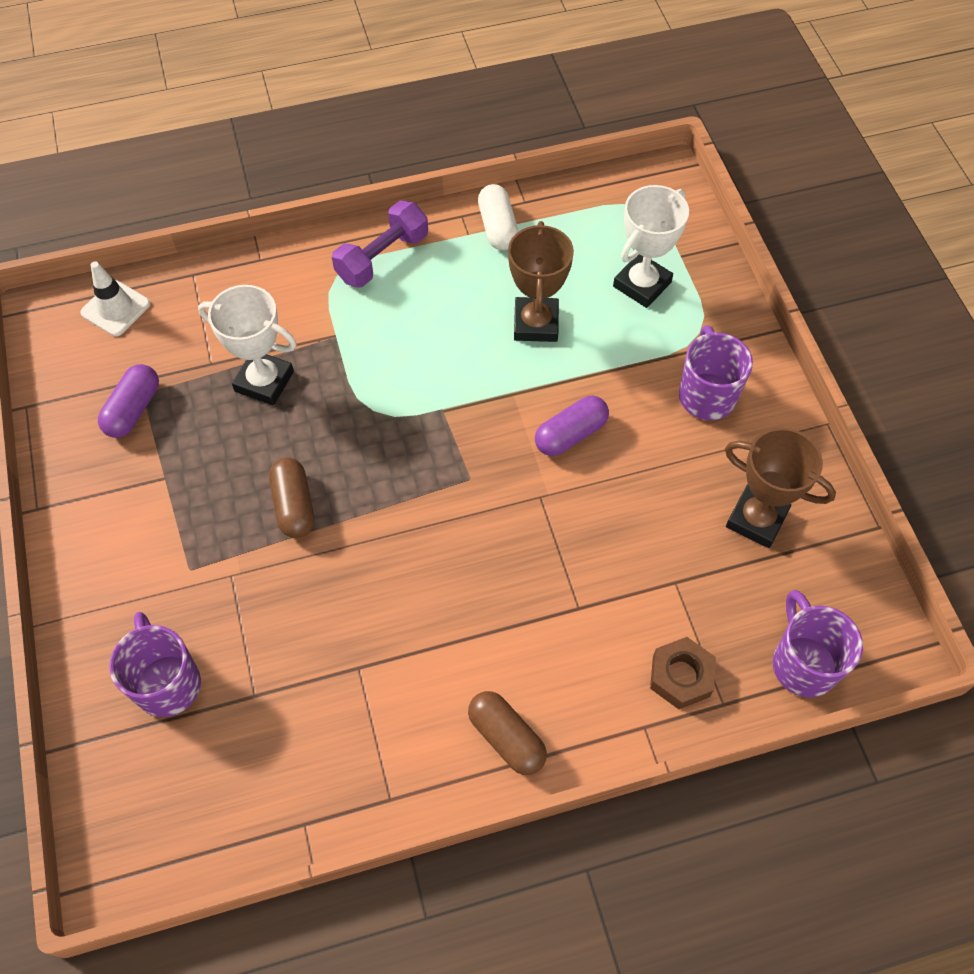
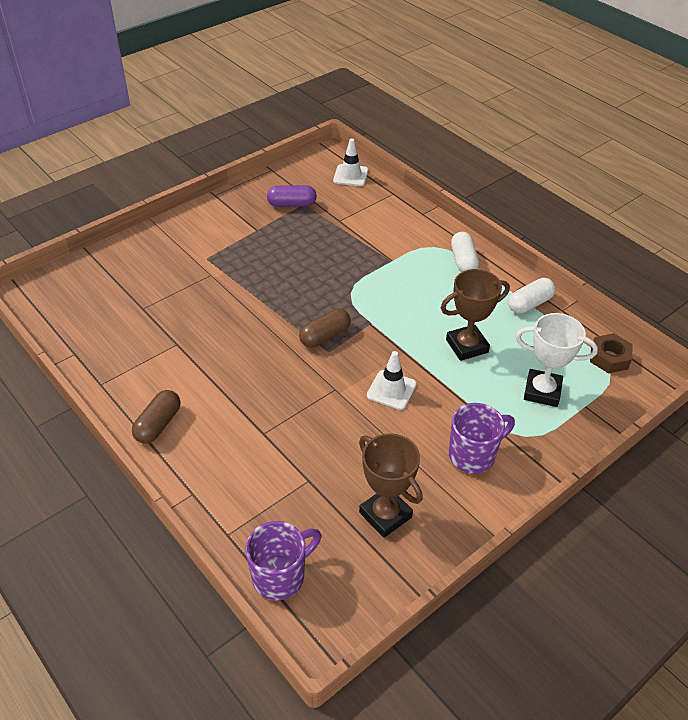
camera: 65 degrees right, 15 degrees down
purple mug [109,612,201,717] -> none
white trophy [198,285,297,406] -> none
brown capsule [269,458,314,538] -> brown capsule moved to [299,308,351,348]
purple dumbbell [332,201,428,287] -> white capsule [451,232,479,272]
purple capsule [535,396,609,456] -> white traffic cone [367,351,417,410]
brown nut [650,637,716,709] -> brown nut moved to [590,333,633,373]
brown trophy [725,428,836,548] -> brown trophy turned 45 degrees counterclockwise [359,433,423,538]

